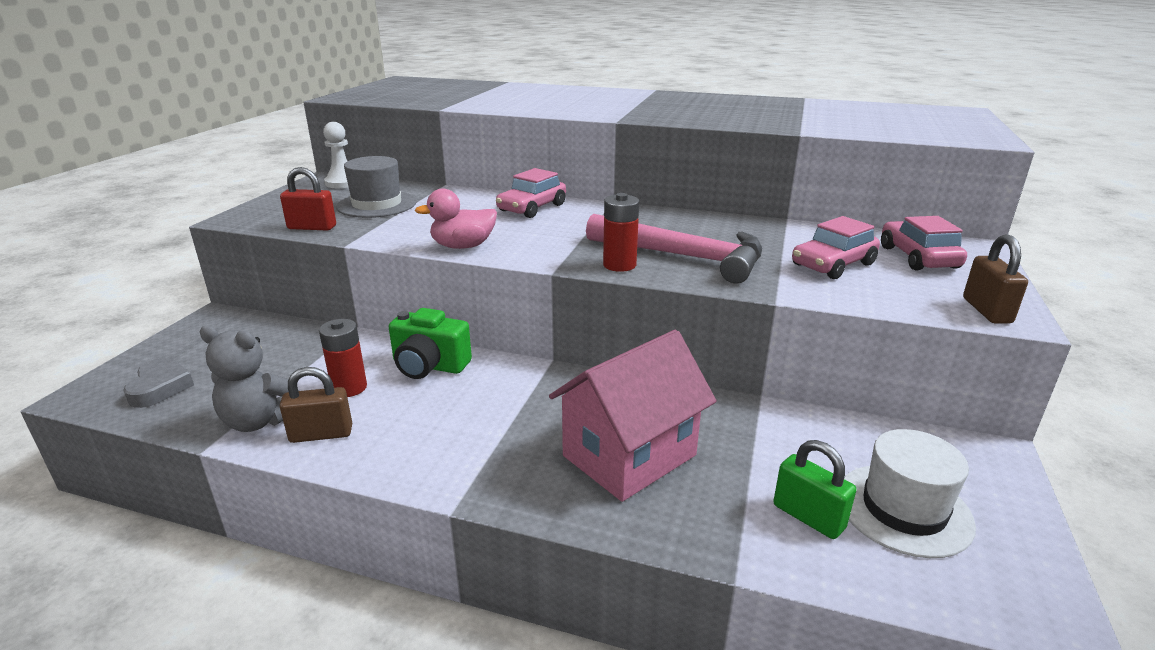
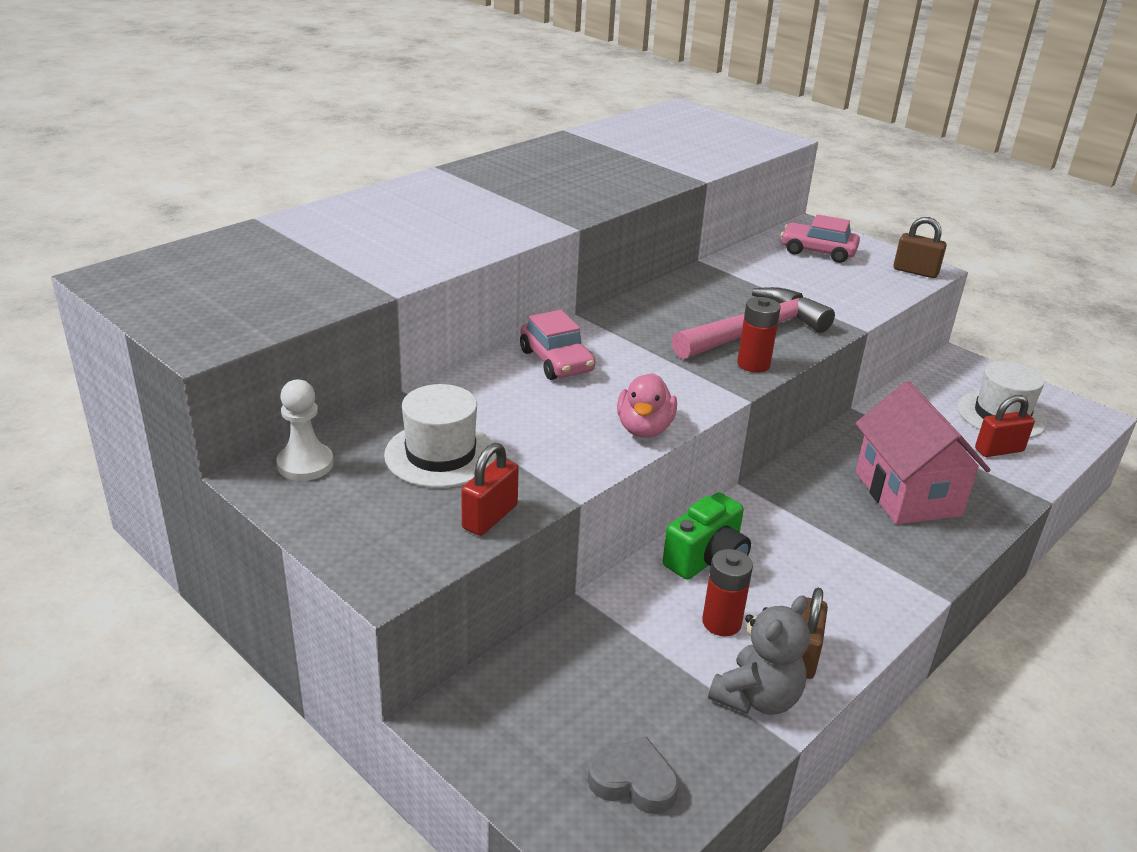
camera: 65 degrees left, 5 degrees up
grey hat [336,156,417,218] -> white hat [384,384,497,488]
green padlock [773,440,856,539] -> red padlock [975,395,1035,457]
pink car [792,216,880,279] -> none

